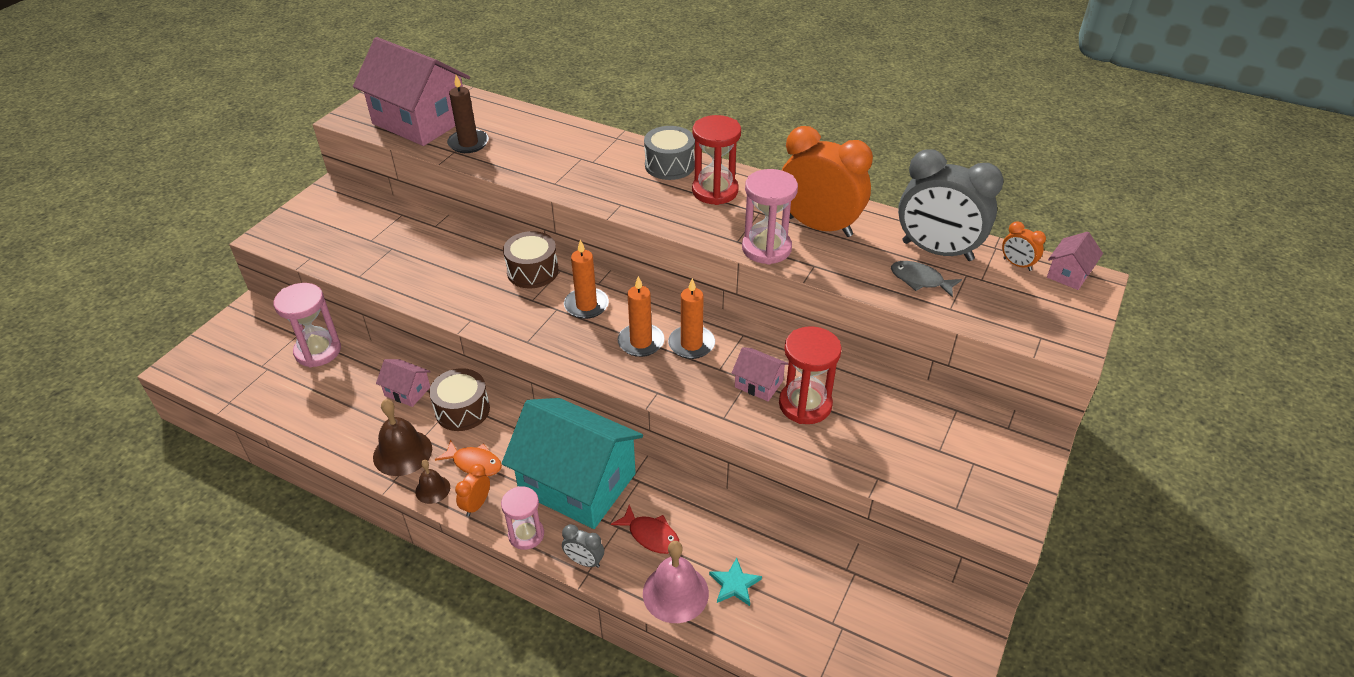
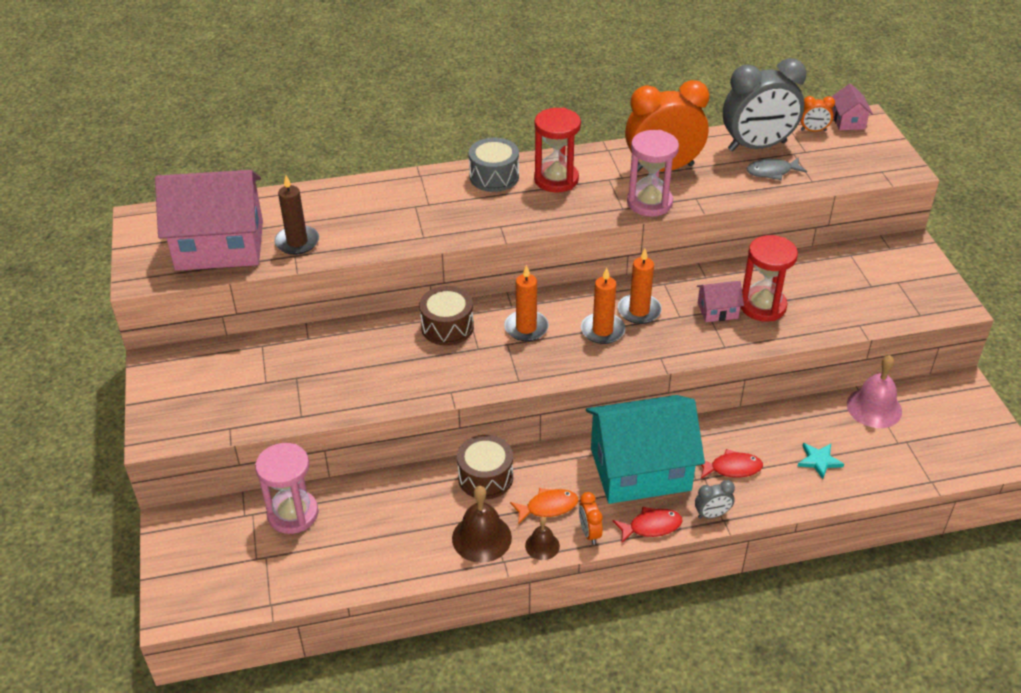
camera: 40 degrees left, 0 degrees up
pink house [376,359,431,407] -> none
pink hourglass [501,486,544,550] -> red fish [613,507,683,544]
pink bell [643,541,709,623] -> pink bell moved to [847,355,902,428]

